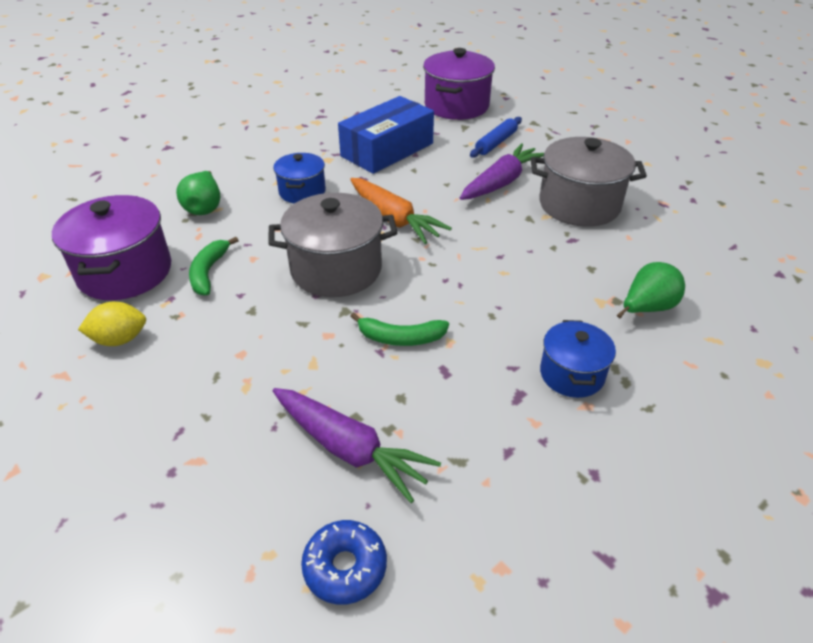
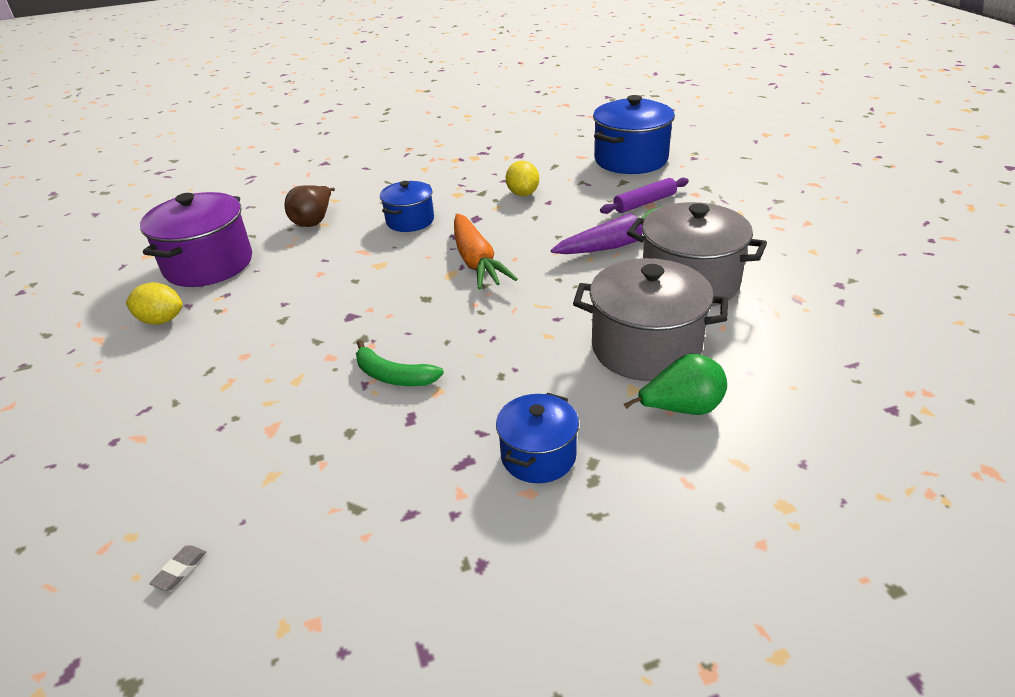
camera: 25 degrees right, 5 degrees down
green pear [176,171,220,215] -> brown pear [284,185,335,227]
green banana [189,237,239,295] -> none
grey pot [268,193,397,297] -> grey pot moved to [573,258,728,381]
purple carrot [273,388,441,503] -> none
blue donut [301,520,387,605] -> grey eraser [149,546,206,591]
blue box [338,96,434,174] -> yellow lemon [506,161,539,196]
purple pot [423,48,495,120] -> blue pot [593,95,675,174]
blue rolling pin [470,117,522,158] -> purple rolling pin [600,178,689,214]

